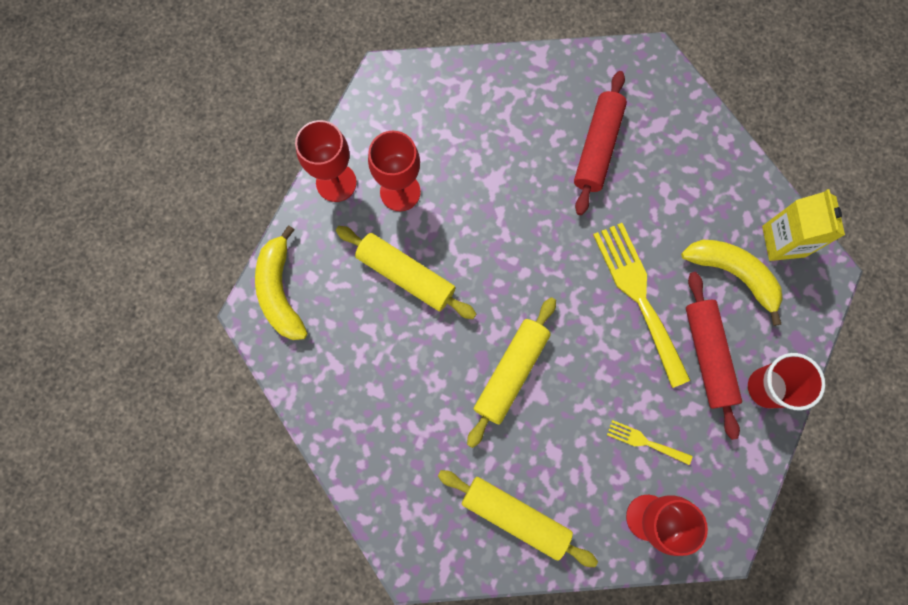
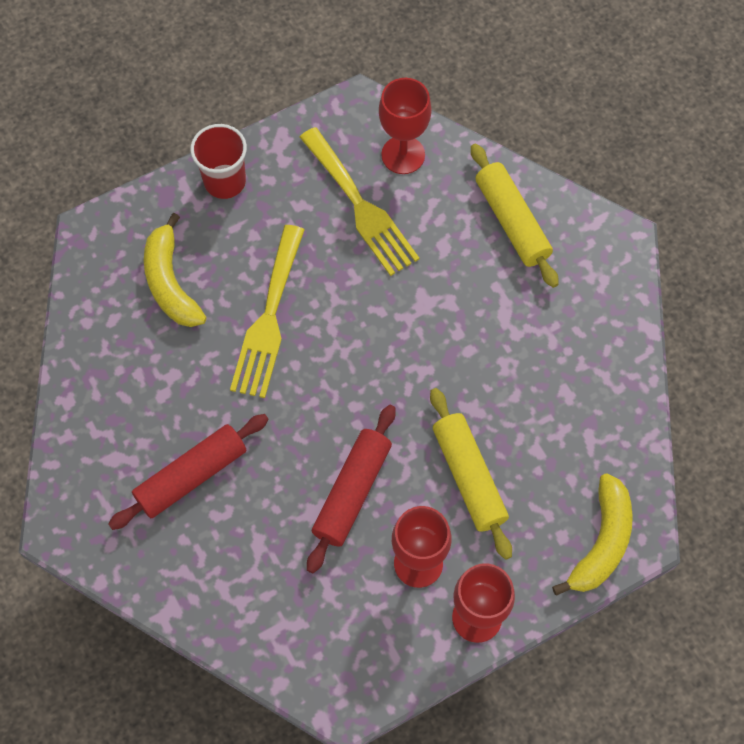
camera: 145 degrees left, 10 degrees down
yellow rolling pin [467,297,556,448] -> none
yellow fork [607,420,692,465] -> yellow fork [300,127,419,276], size x2.09
red rolling pin [686,272,742,440] -> red rolling pin moved to [307,405,396,573]
yellow carton [762,189,845,261] -> none

